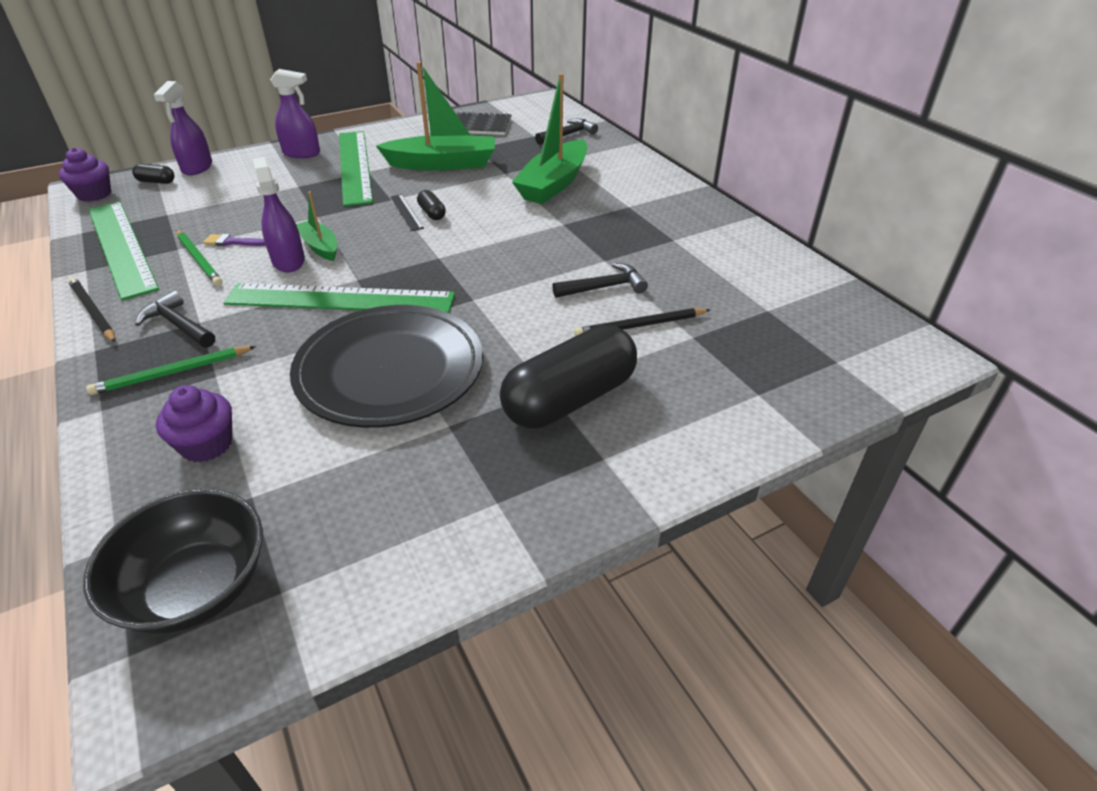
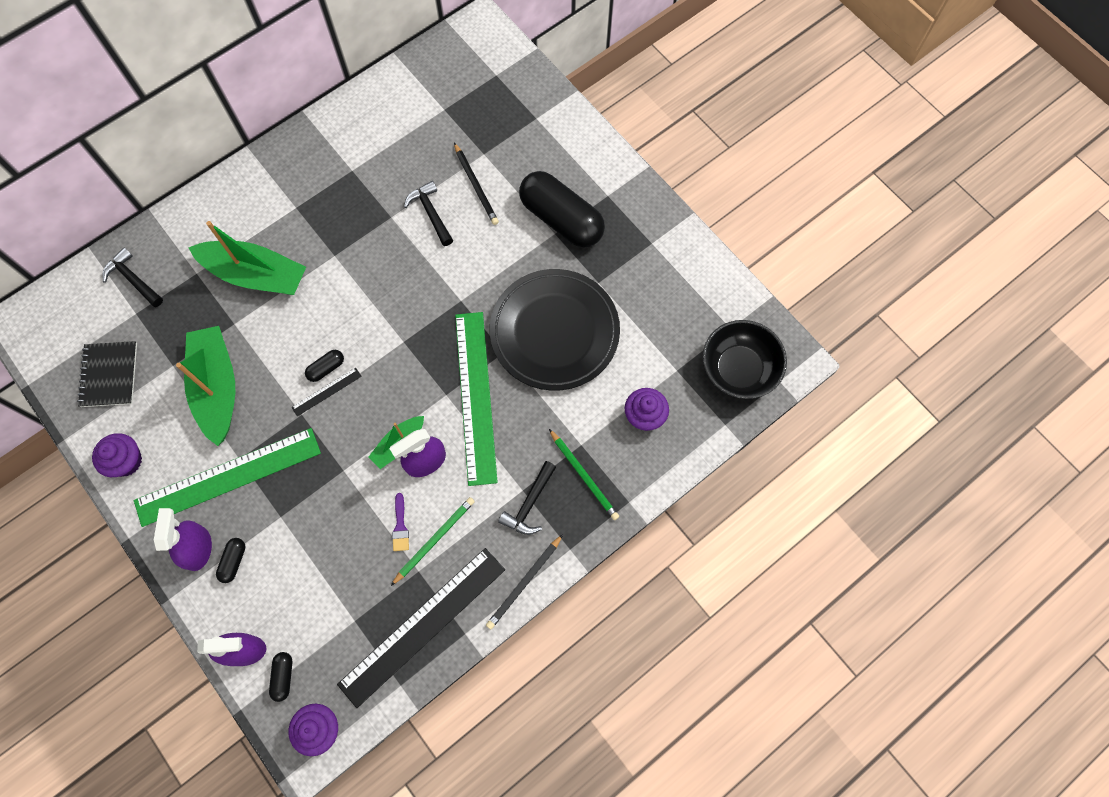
camera: 100 degrees left, 30 degrees up
green ruler [89,202,159,300] -> black ruler [337,548,505,708]
none -> purple cupcake [92,433,142,477]
none -> black capsule [216,538,245,583]

